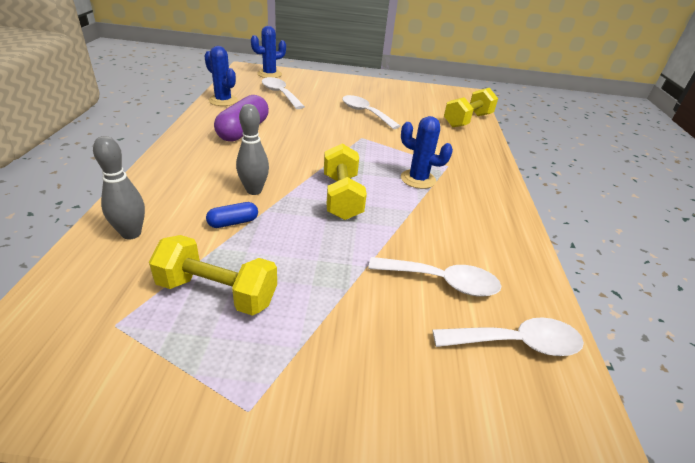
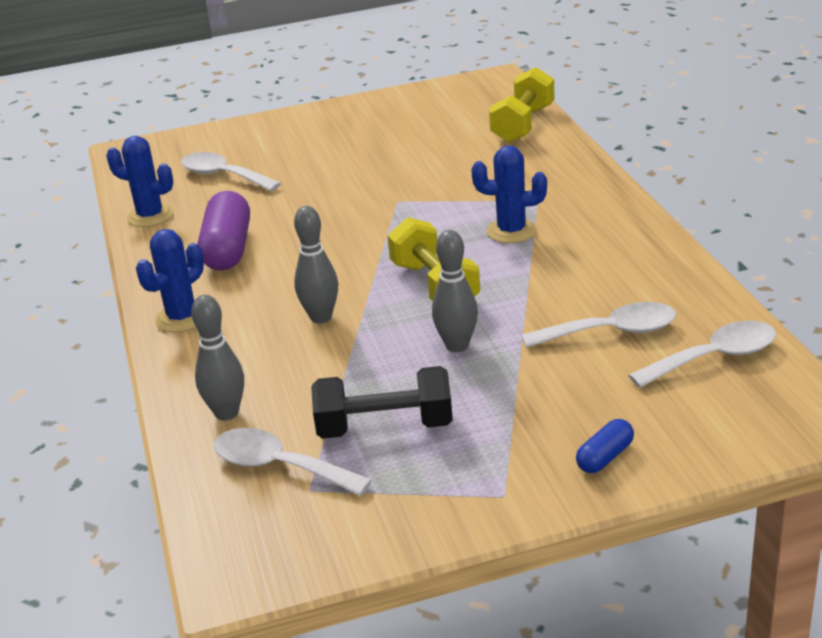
camera: 15 degrees left, 5 degrees down
yellow dumbbell [149,235,277,316] -> black dumbbell [311,366,453,439]
blue capsule [206,202,258,228] -> blue capsule moved to [576,419,634,473]
blue cactus [251,26,286,78] -> blue cactus moved to [136,229,204,332]
white spoon [342,95,400,129] -> white spoon moved to [214,428,372,496]
none -> grey bowling pin [432,230,478,352]

